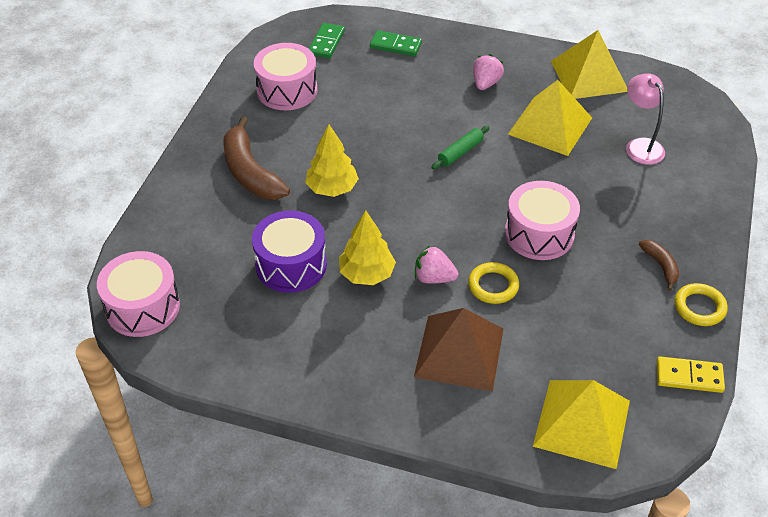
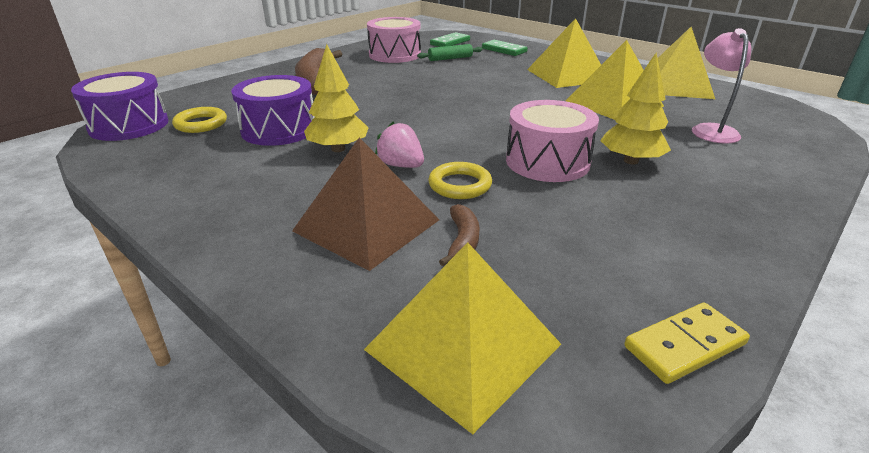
camera: 25 degrees right, 15 degrees down
pink drum [97,251,180,337] -> purple drum [71,72,168,141]
yellow tree [305,124,359,197] -> yellow tree moved to [600,53,671,164]
green rolling pin [432,126,490,169] -> green rolling pin moved to [417,44,483,61]
pink strawberry [473,54,504,90] -> yellow pyramid [527,18,601,88]
brown banana [639,240,679,291] -> brown banana moved to [439,204,480,266]
yellow domino [657,356,725,393] -> yellow domino turned 60 degrees counterclockwise [624,303,750,384]
yellow ring [674,283,728,326] -> yellow ring moved to [172,107,227,133]

